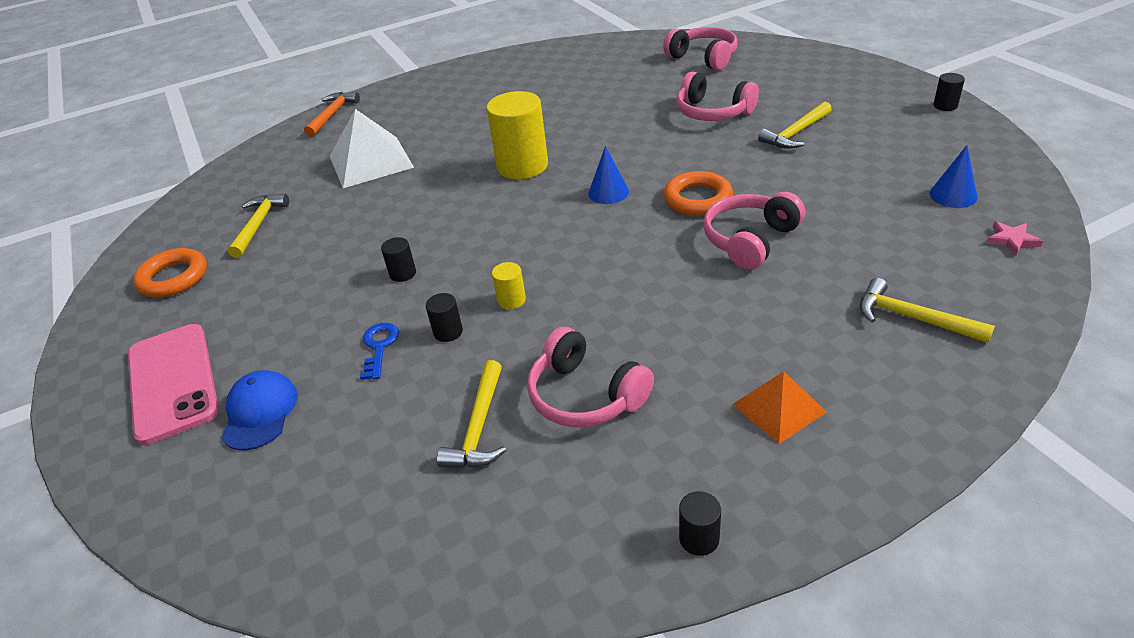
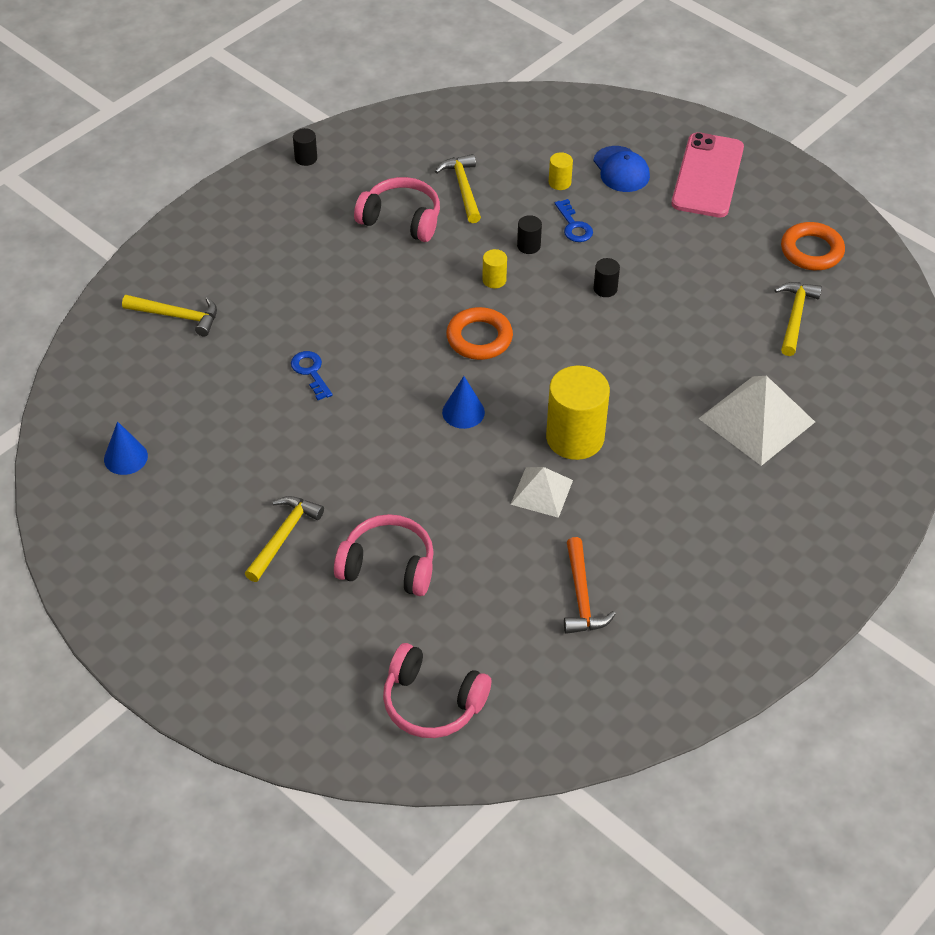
camera: 155 degrees right, 10 degrees up
pink phone [128,324,219,445] -> pink phone turned 60 degrees clockwise [672,132,744,218]
yellow hammer [228,194,289,258] -> yellow hammer turned 150 degrees counterclockwise [775,282,822,356]
orange hammer [304,92,360,137] -> orange hammer moved to [564,537,616,634]
orange ring [664,171,733,216] -> orange ring moved to [446,307,513,360]
pink headphones [703,192,805,270] -> blue key [291,351,333,400]
orange pyramid [732,371,827,444] -> none
black cylinder [933,73,965,111] -> none
pink star [986,221,1043,256] -> none
none -> white pyramid [510,467,573,518]
none -> yellow cylinder [549,152,573,190]

